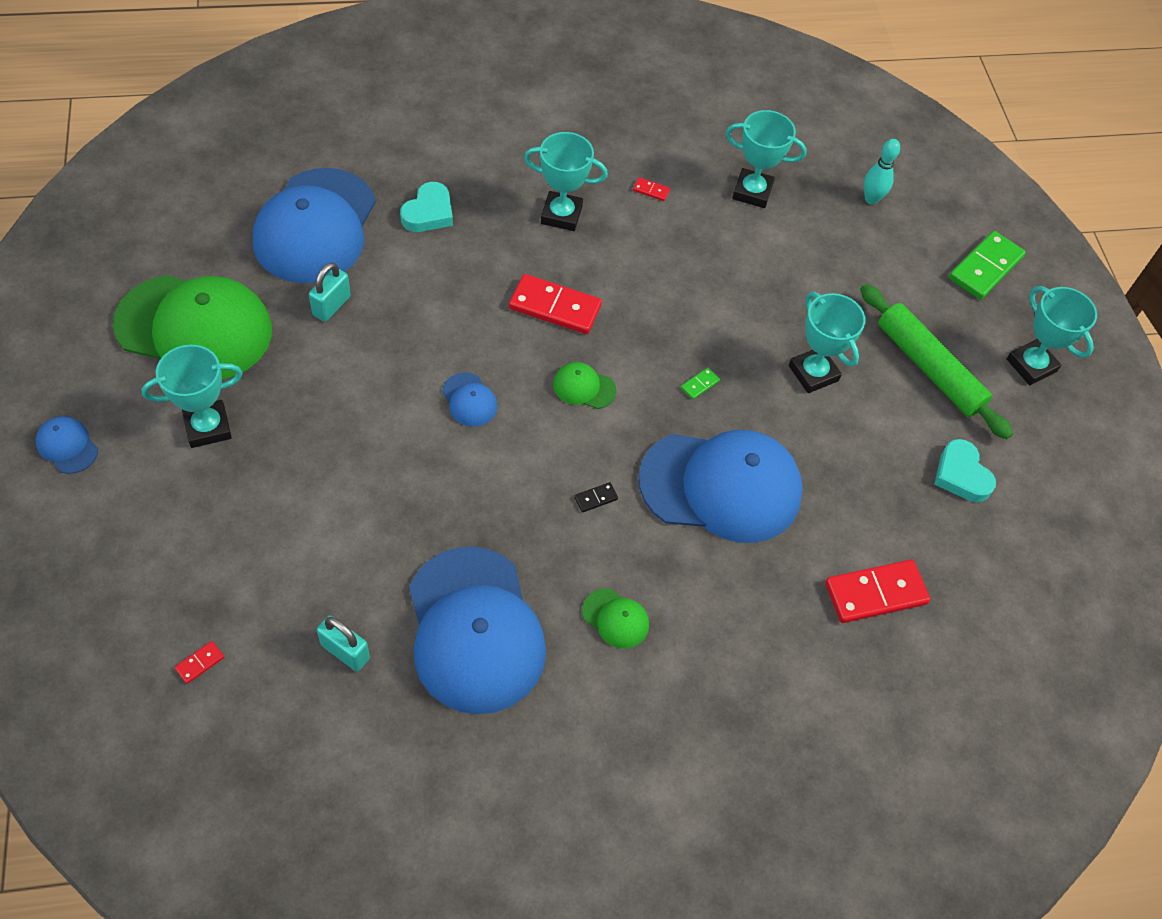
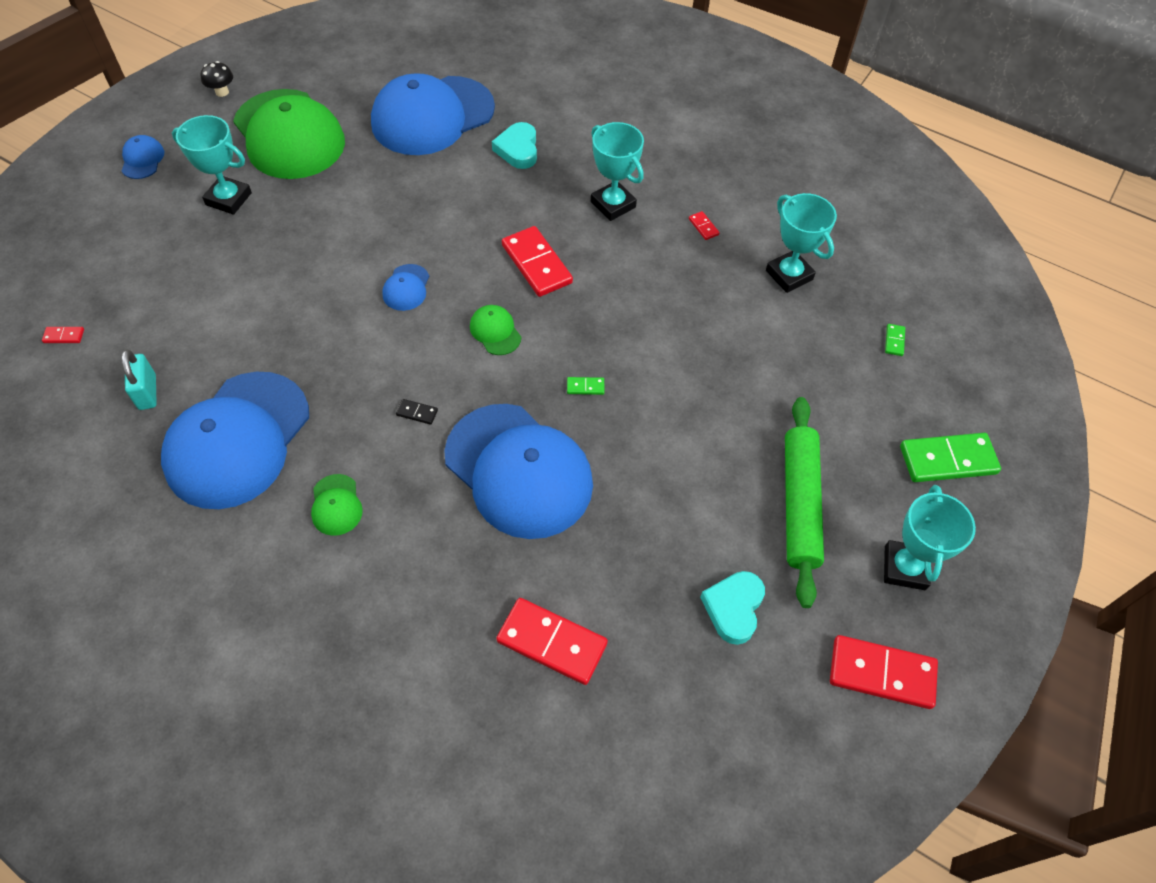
camera: 45 degrees right, 0 degrees up
turquoise padlock [309,262,351,322] -> none
turquoise heart [400,182,453,232] -> turquoise heart turned 105 degrees clockwise [492,122,537,169]
turquoise trophy [789,292,866,393] -> none
turquoise bowling pin [864,139,900,204] -> green domino [885,324,905,356]
none -> black mushroom [201,61,233,97]
none -> red domino [830,635,938,709]

